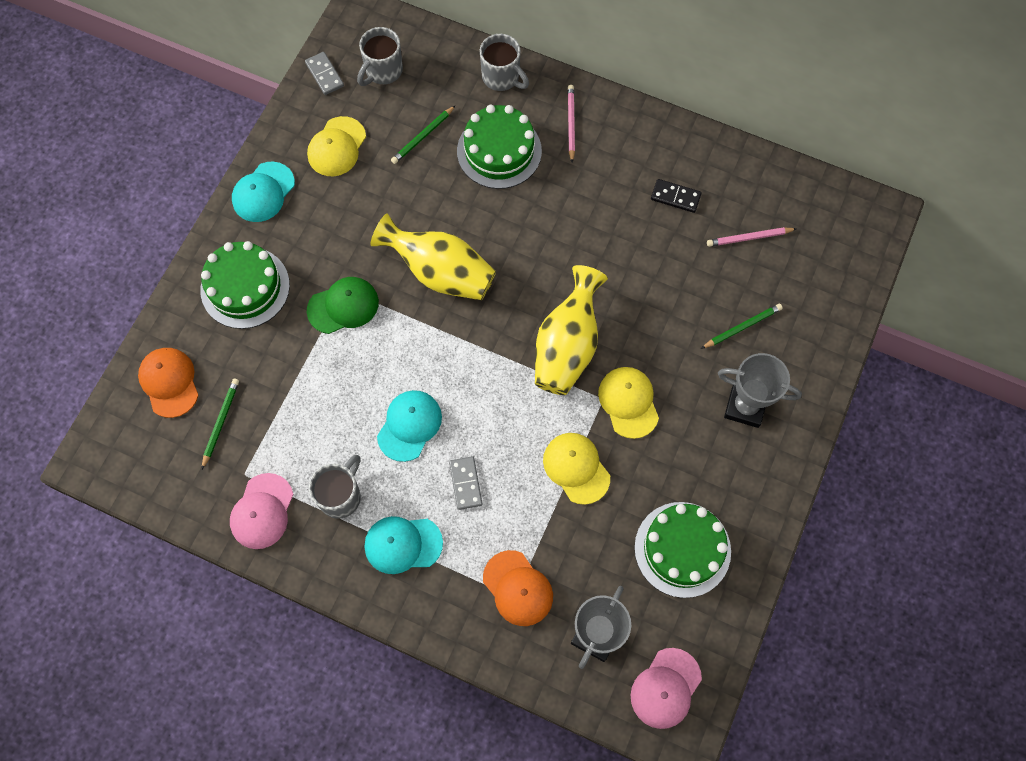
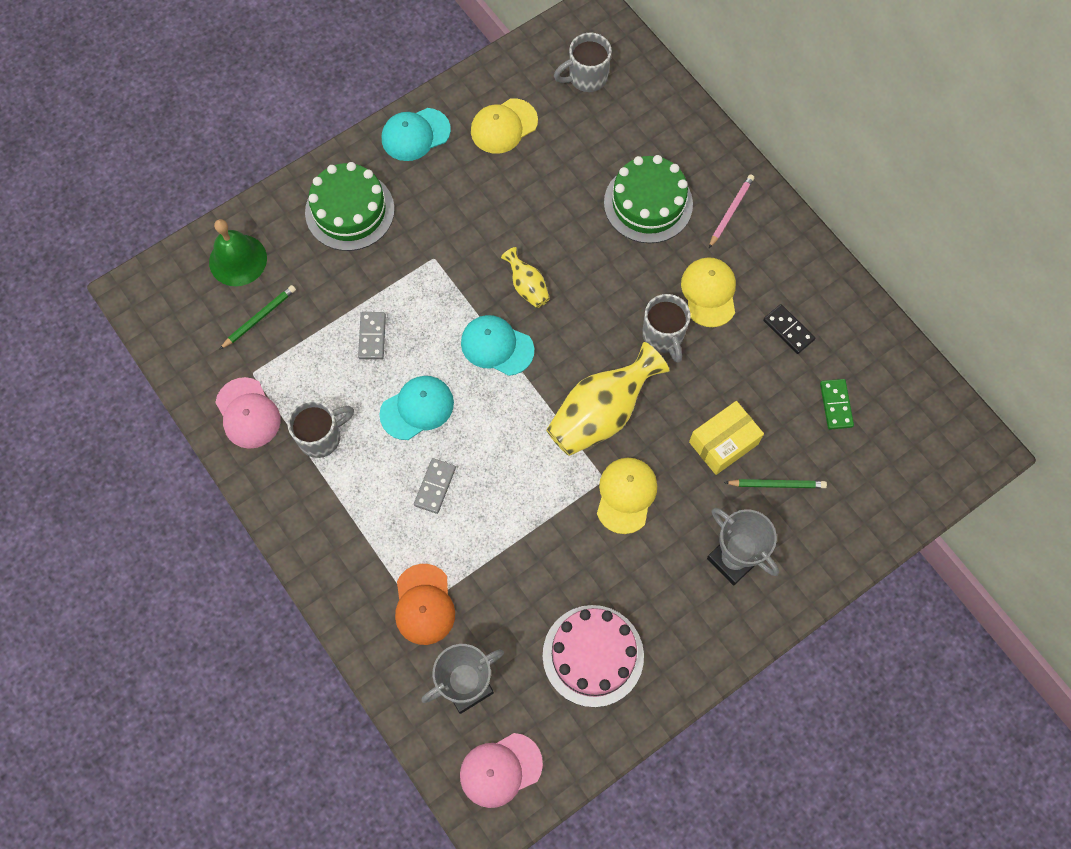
camera: 30 degrees right, 0 degrees up
orange cap [138,348,199,418] -> green bell [209,219,267,286]
pink cap [230,473,294,549] -> pink cap turned 75 degrees counterclockwise [215,377,281,449]
grey domino [305,52,344,95] -> grey domino moved to [358,312,386,359]
green cap [307,277,379,334] -> none
turquoise cap [364,516,443,574] -> turquoise cap moved to [461,315,534,376]
yellow vase [370,213,496,300] -> yellow vase [501,247,550,308], size x0.50
green pencil [391,105,456,164] -> none
grey mug [480,34,529,91] -> grey mug moved to [642,294,691,363]
yellow cap [543,433,610,505] -> yellow cap moved to [681,257,736,327]
green cake [634,502,731,598] -> pink cake [543,605,644,707]
pink pencil [707,227,797,247] -> green domino [820,379,854,430]
none -> yellow box [689,401,764,475]

